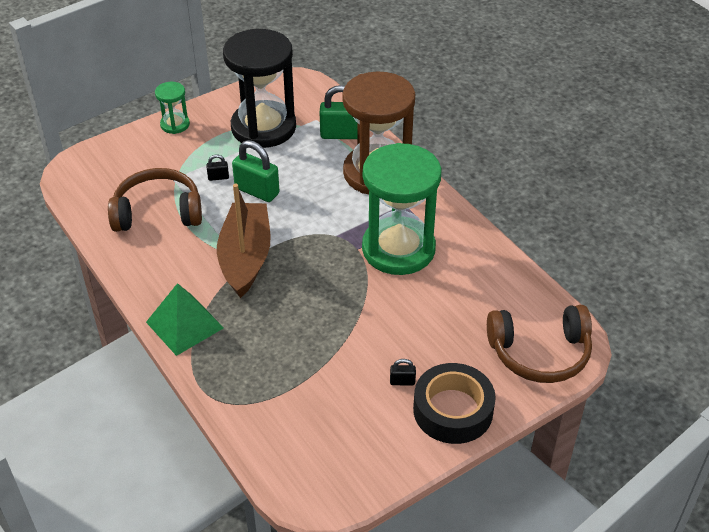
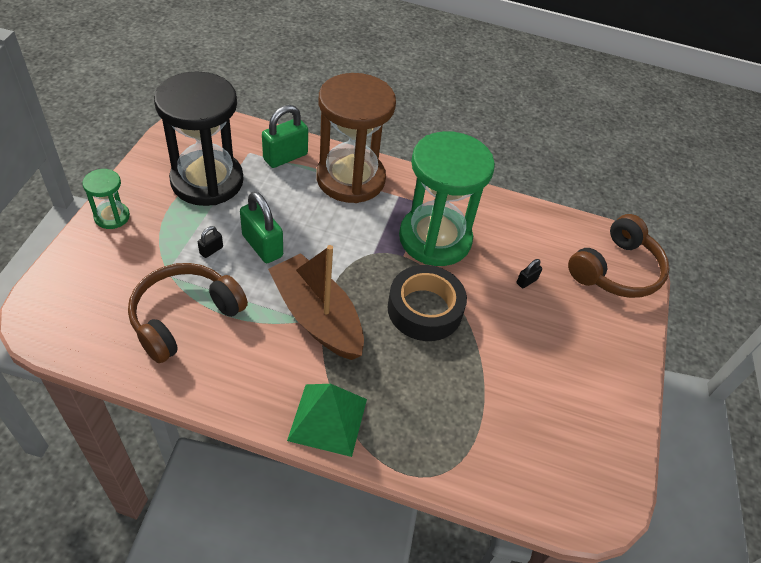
camera: 45 degrees left, 5 degrees up
green padlock [232,140,280,202] -> green padlock turned 60 degrees clockwise [240,191,283,263]
black padlock [390,359,416,385] -> black padlock moved to [517,259,542,288]
black tape [413,363,496,444] -> black tape moved to [387,265,467,341]

